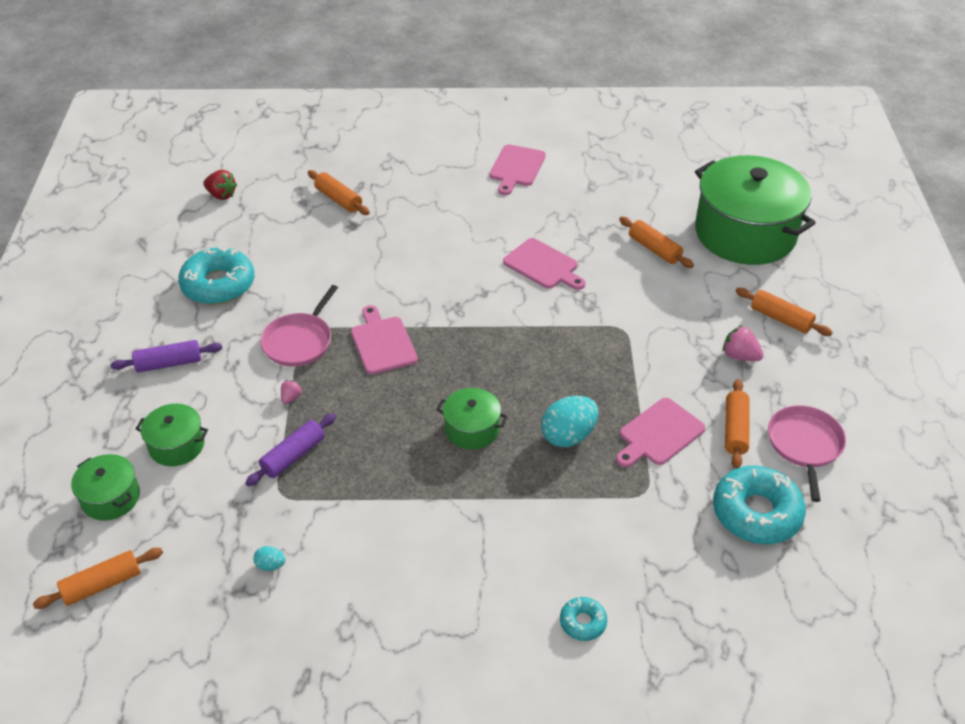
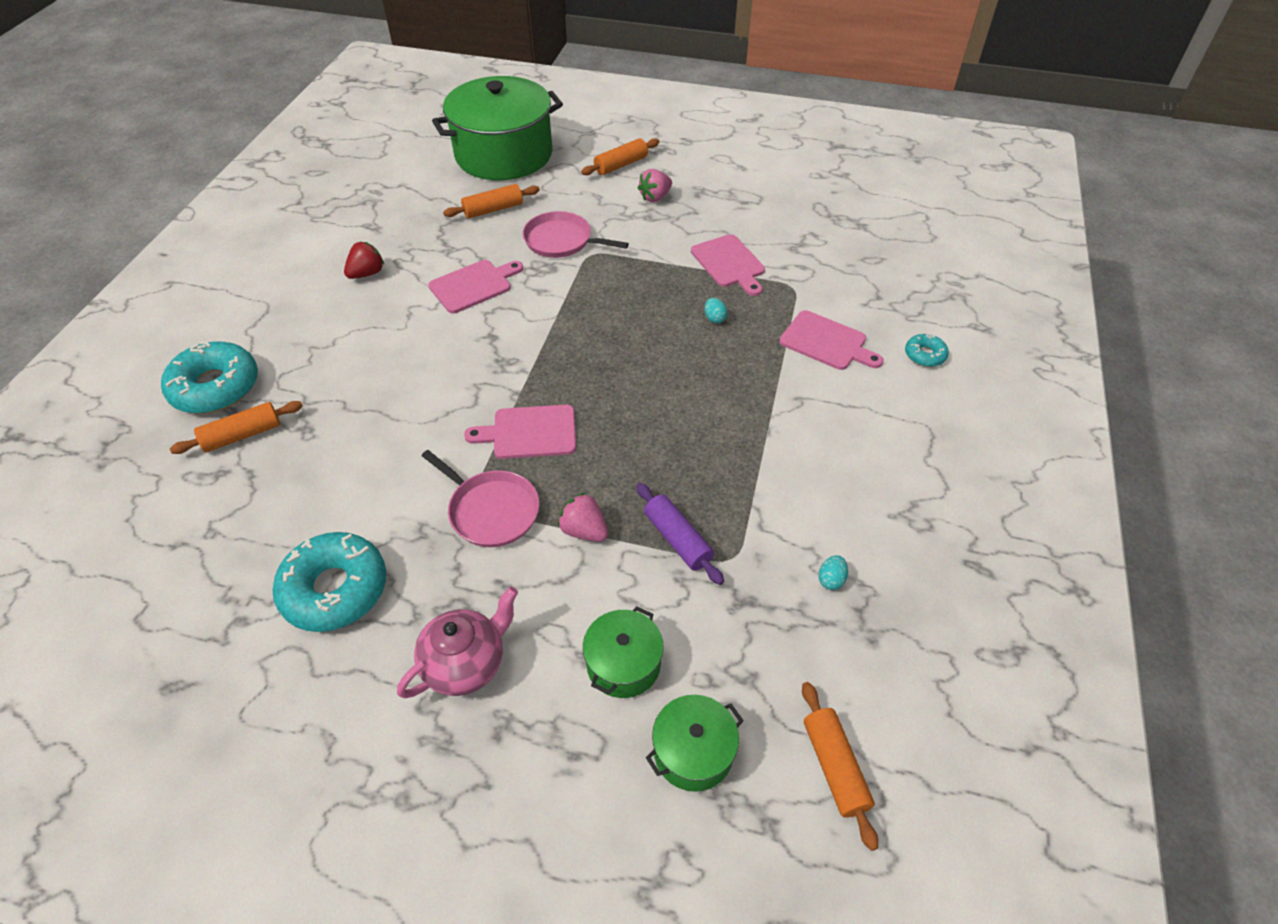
camera: 75 degrees left, 5 degrees up
purple rolling pin [110,340,222,373] -> pink teapot [397,587,518,698]
red strawberry [203,170,237,200] -> red strawberry moved to [344,242,384,279]
pink strawberry [281,380,302,404] -> pink strawberry [558,493,608,542], size x1.68
green pot [437,388,508,450] -> none
pink cutting board [490,144,546,195] -> pink cutting board moved to [779,310,884,370]
turquoise egg [541,396,599,447] -> turquoise egg [705,298,727,323], size x0.47
turquoise donut [713,466,806,544] -> turquoise donut moved to [161,341,258,413]
orange rolling pin [725,379,750,469] -> none
pink pan [768,405,846,502] -> pink pan moved to [523,211,629,258]

